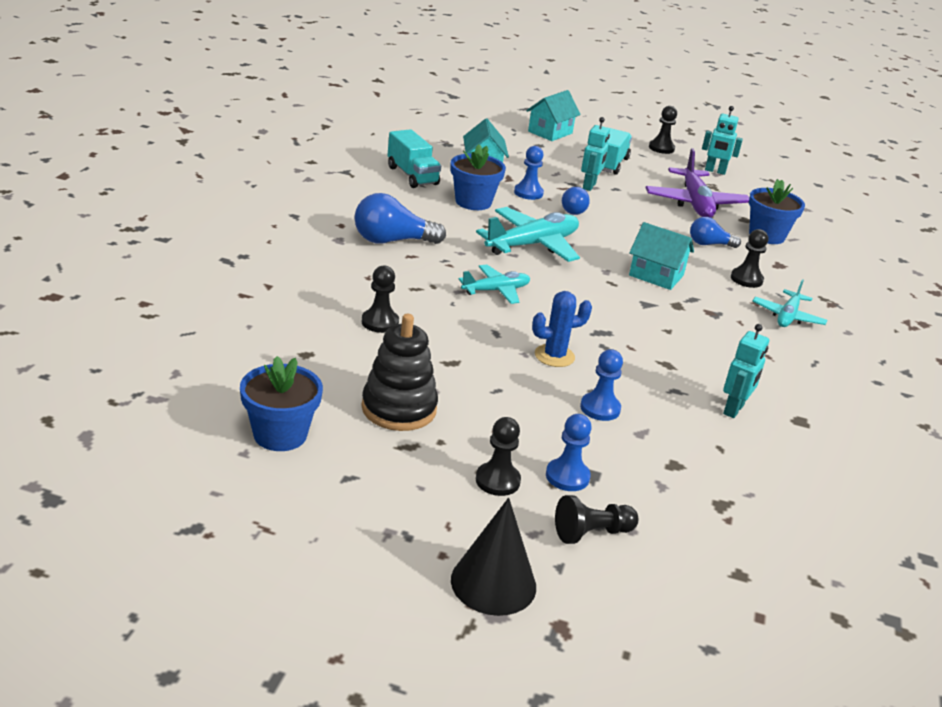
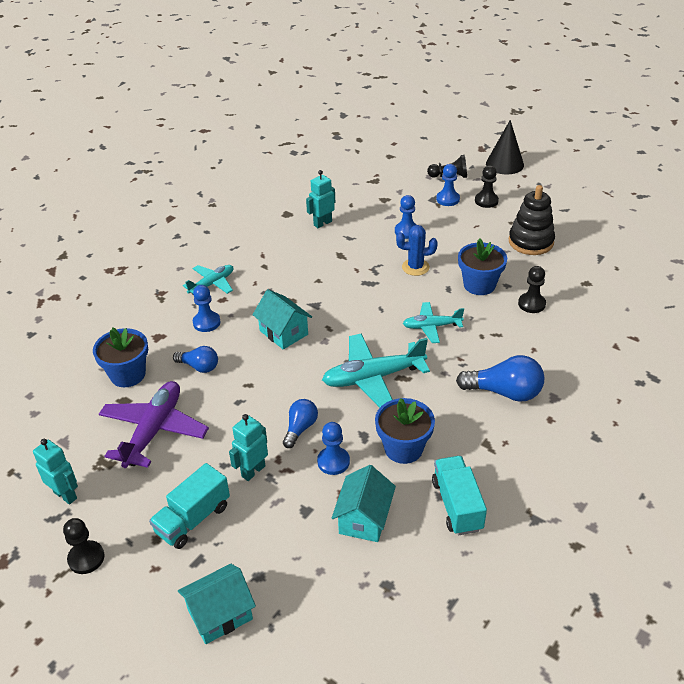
camera: 155 degrees left, 10 degrees up
blue flower pot [240,356,323,451] -> blue flower pot moved to [458,238,507,295]
black pawn [731,229,768,288] -> blue pawn [193,285,221,332]

